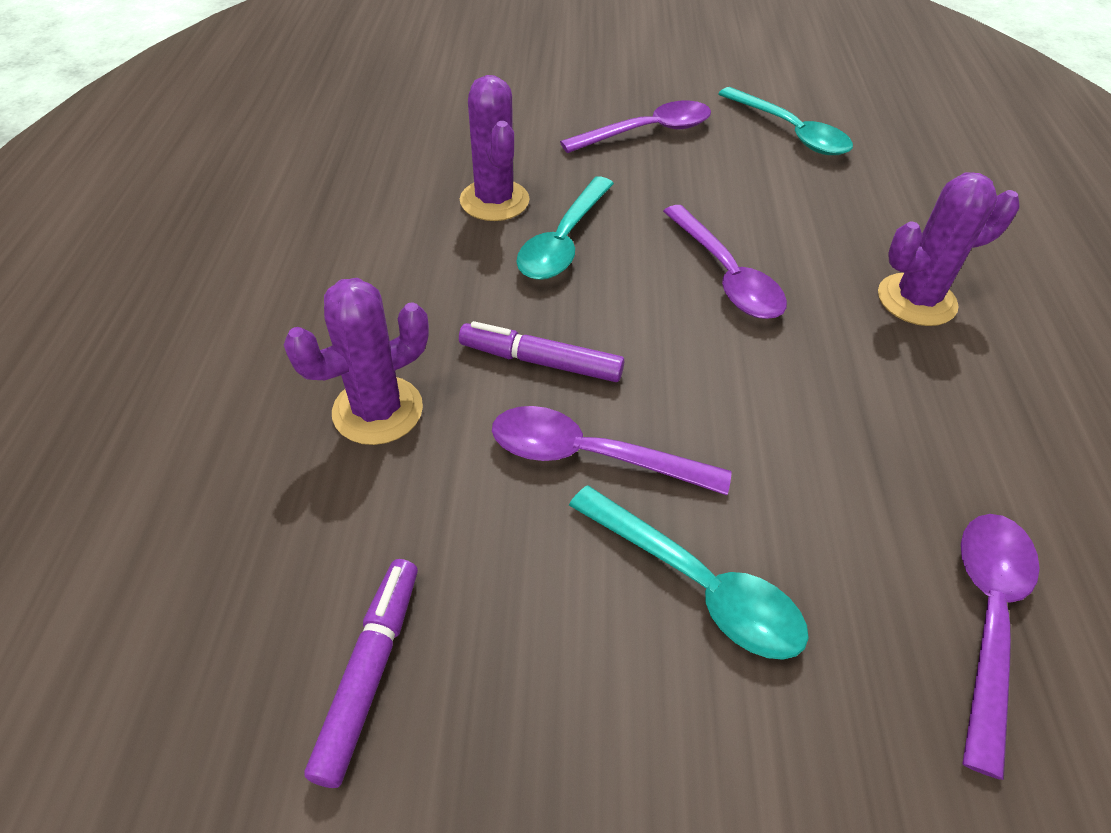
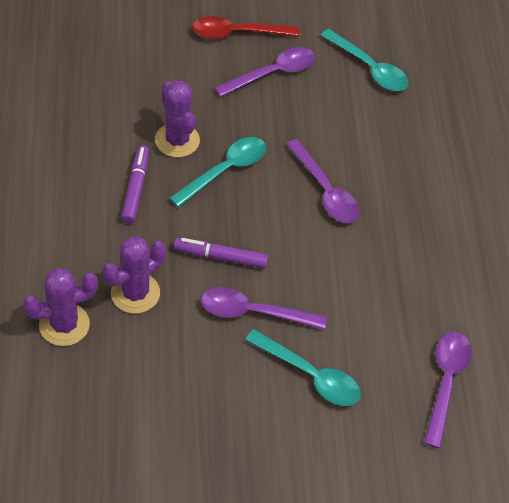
camera: 10 degrees left, 5 degrees up
purple marker [304,559,418,788] -> purple marker moved to [121,145,149,224]
turquoise spoon [516,177,614,280] -> turquoise spoon turned 150 degrees counterclockwise [169,137,266,207]
purple cactus [878,172,1019,326] -> purple cactus moved to [23,268,98,346]
none -> red spoon [192,16,300,39]

